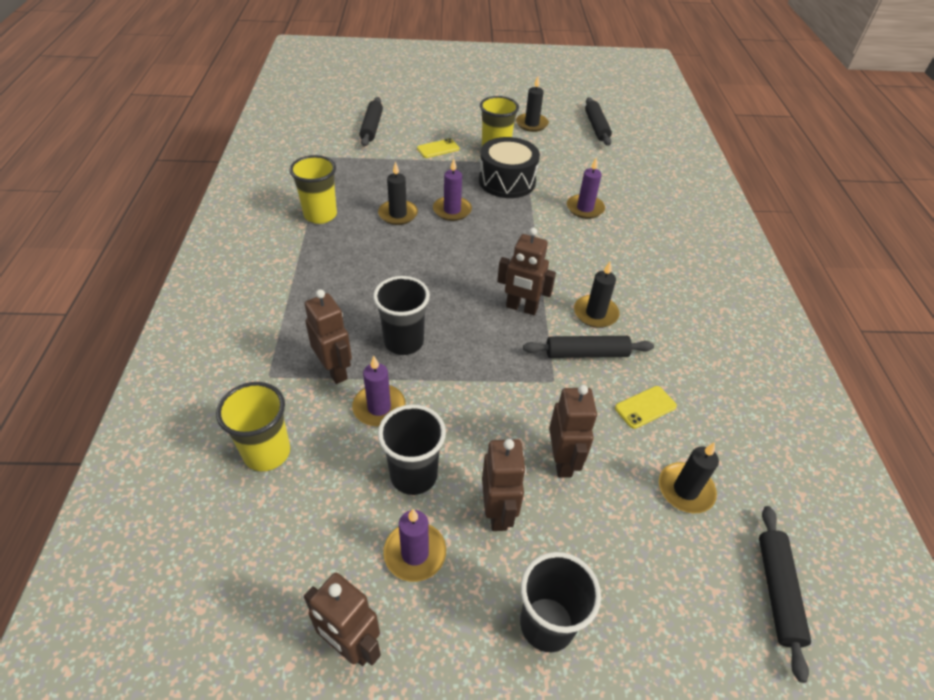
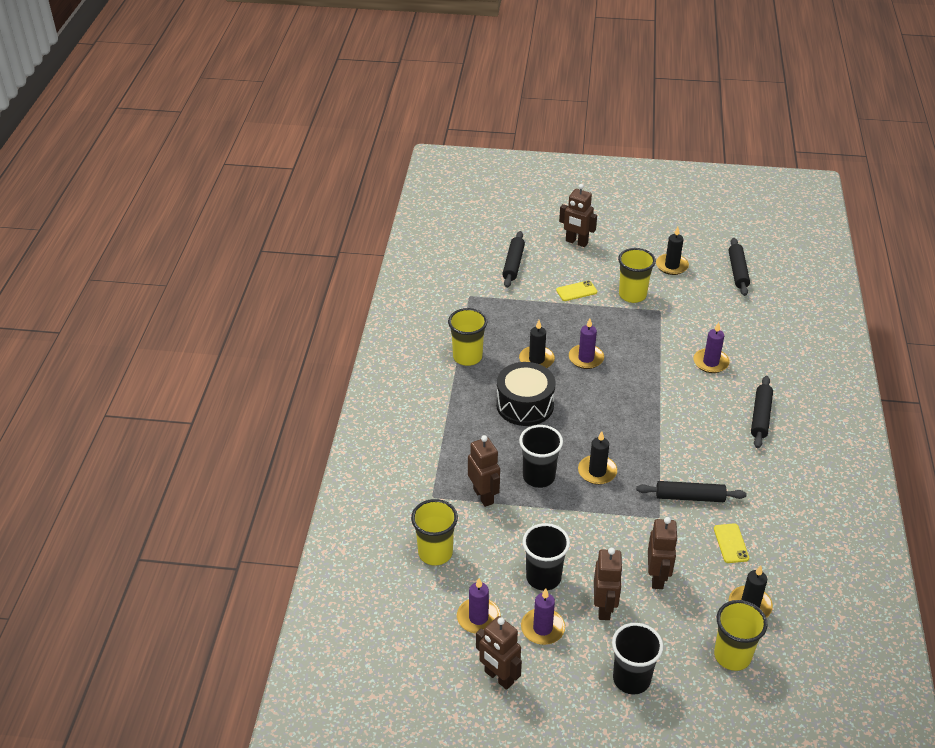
camera: 10 degrees right, 5 degrees down
purple candle [352,356,406,427] -> purple candle moved to [457,578,501,634]
black drum [479,137,540,198] -> black drum moved to [496,362,556,426]
brown robot [497,228,556,315] -> brown robot moved to [559,184,597,247]
black candle [574,261,620,328] -> black candle moved to [578,431,617,485]
yellow phone [615,386,677,429] -> yellow phone turned 75 degrees counterclockwise [714,523,749,563]
black rolling pin [759,506,811,683] -> black rolling pin moved to [751,376,773,448]
none -> yellow cup [714,600,768,671]

